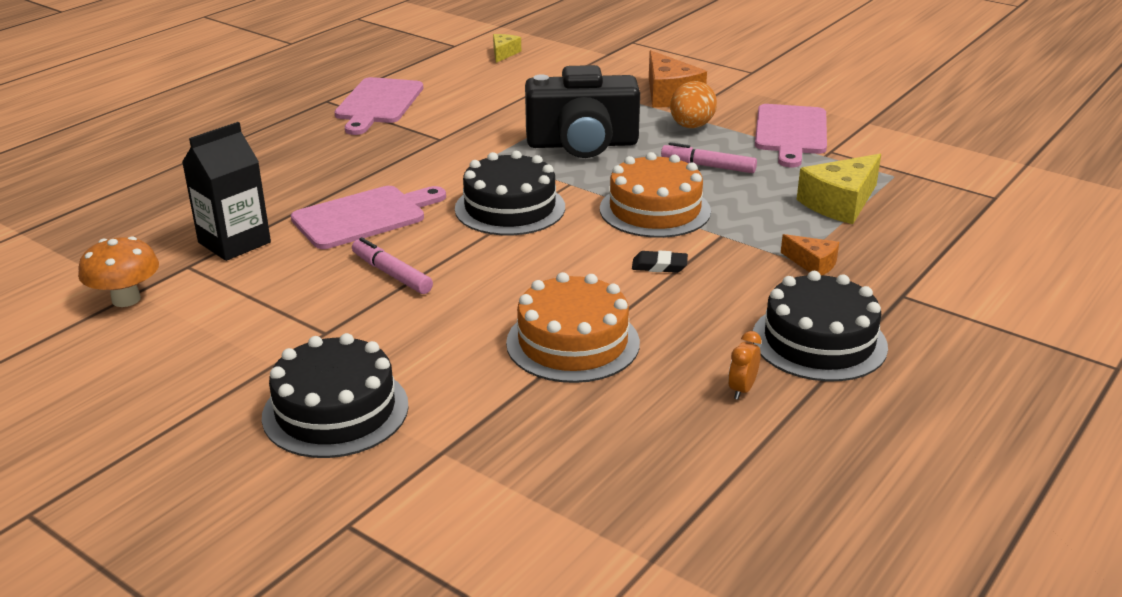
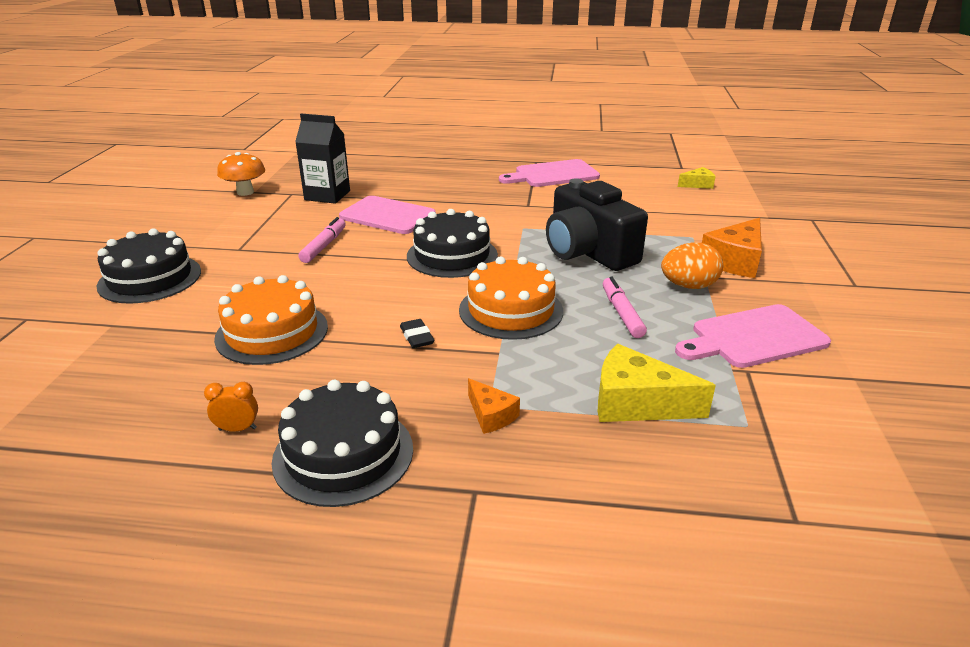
camera: 60 degrees right, 0 degrees up
orange cheese [781,234,839,275] -> orange cheese turned 45 degrees counterclockwise [468,378,520,434]

